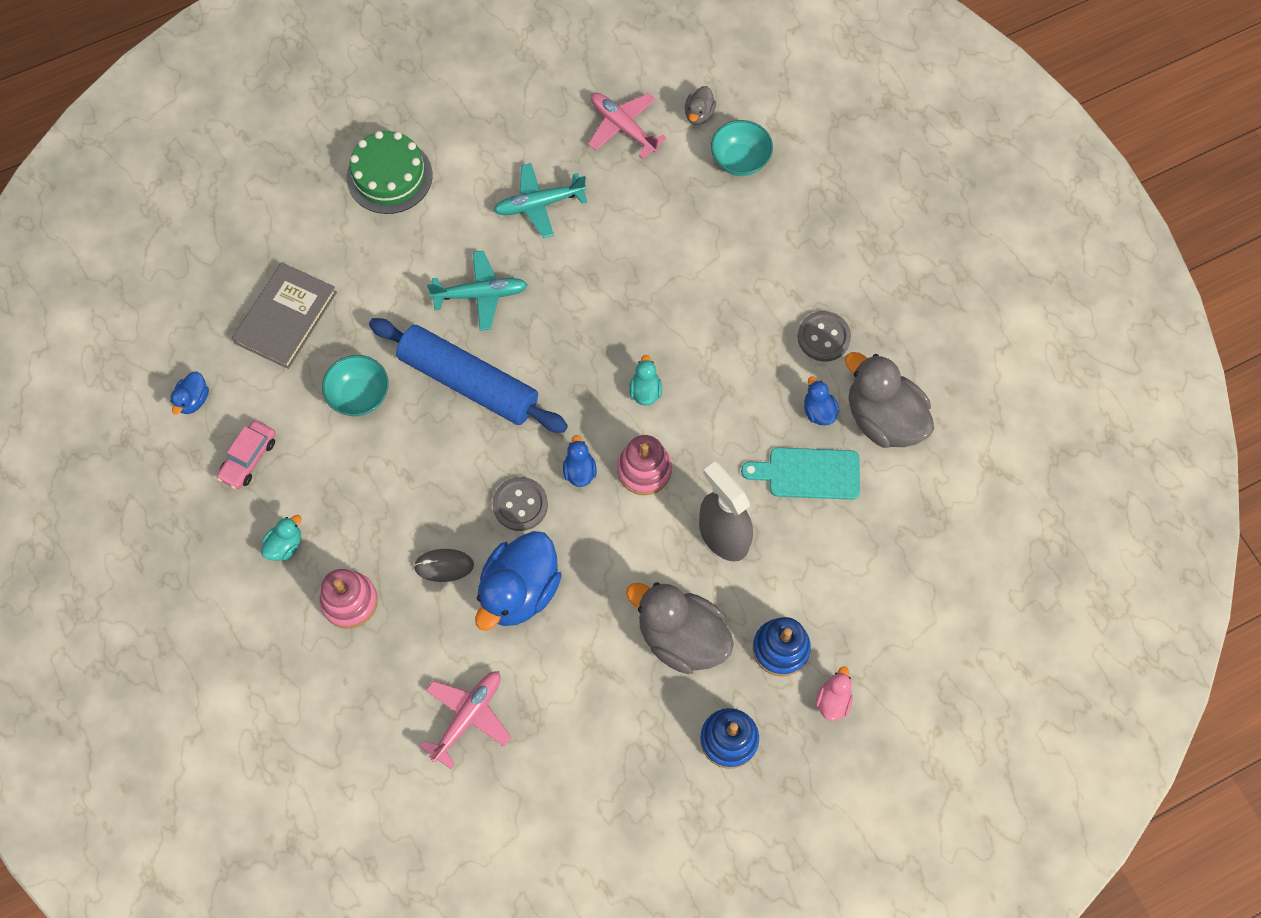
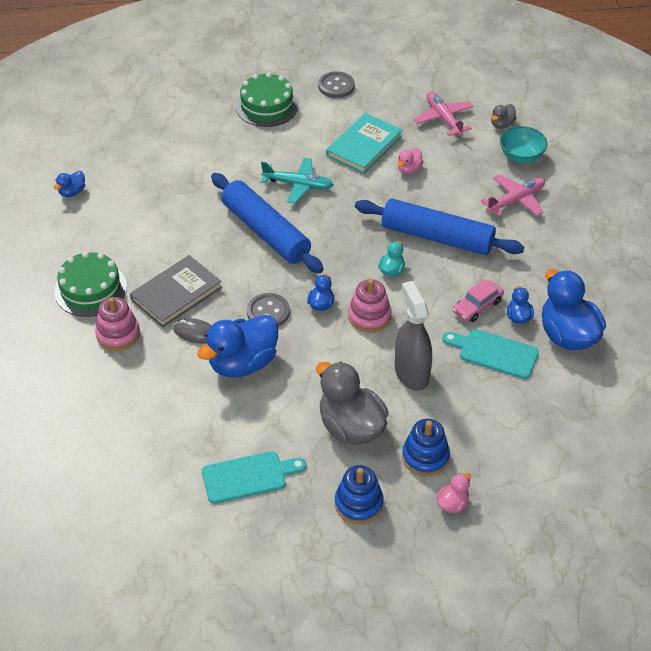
camera: 20 degrees right, 20 degrees down
pink car [217,421,276,489] -> pink car moved to [453,279,504,322]
grey book [232,262,337,369] -> grey book moved to [130,255,222,328]
turquoise duck [261,515,302,561] -> green cake [54,251,127,317]
turquoise bowl [322,355,389,416] -> none
pink plane [419,671,511,769] -> pink plane moved to [481,174,545,217]
turquoise plane [493,163,587,238] -> turquoise book [326,113,403,174]
grey button [798,311,851,362] -> grey button moved to [318,71,355,98]
grey duck [845,352,934,448] -> blue duck [542,269,606,350]
none -> turquoise cutting board [202,451,306,504]
none -> blue rolling pin [355,199,524,255]
none -> pink duck [398,148,424,174]

